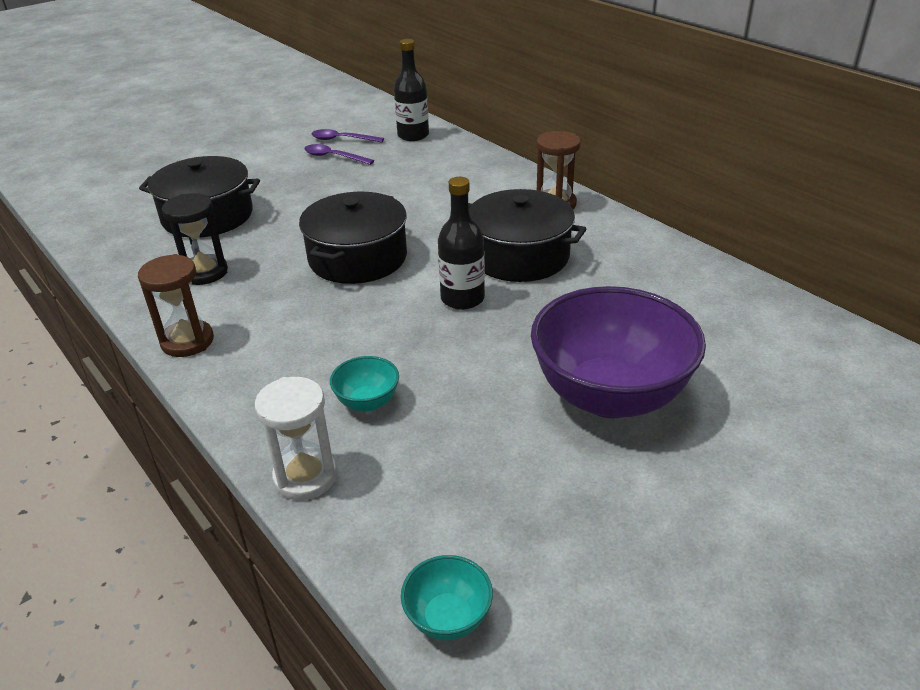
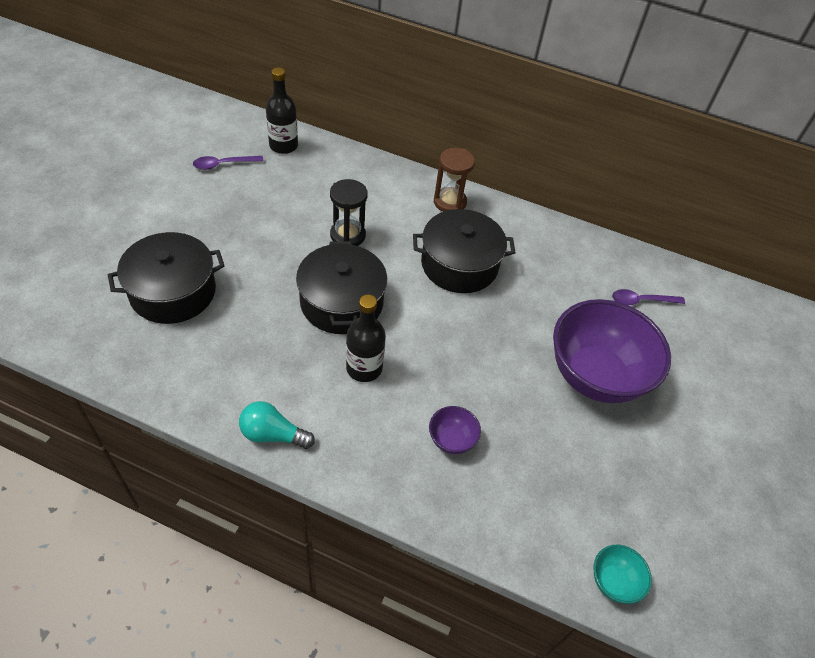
camera: 35 degrees left, 15 degrees up
brown hourglass [138,254,214,357] -> turquoise light bulb [239,401,315,449]
black hourglass [162,193,228,285] -> black hourglass moved to [330,179,368,246]
white hourglass [255,377,337,500] -> none
purple spoon [304,144,374,165] -> purple spoon moved to [612,289,685,305]
turquoise bowl [330,356,399,412] -> purple bowl [429,406,481,454]
black bottle [438,177,485,310] -> black bottle moved to [346,295,386,382]

